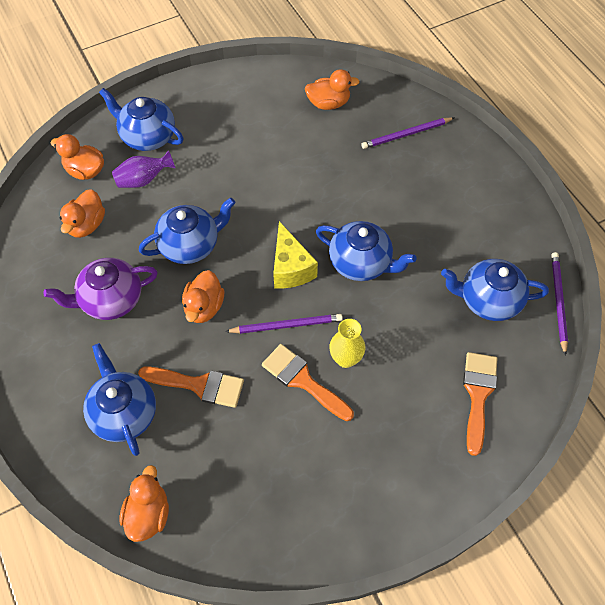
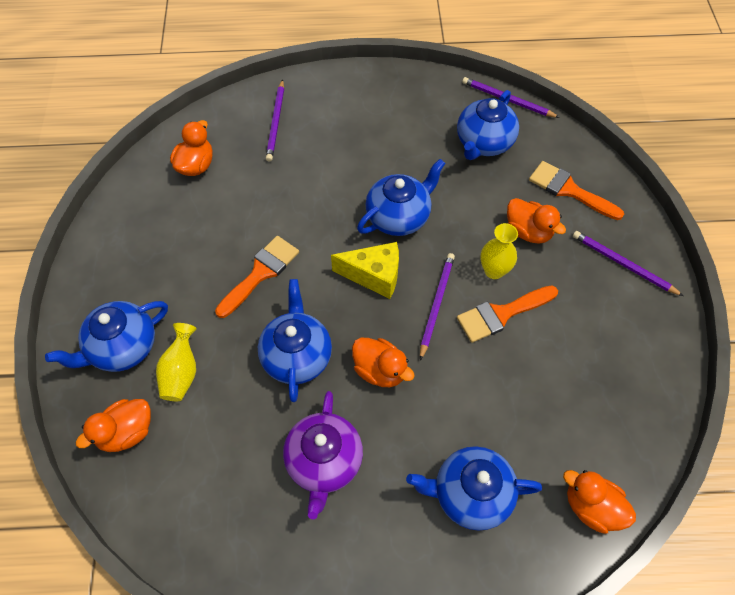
camera: 65 degrees left, 0 degrees up
orange duck [60,189,105,238] -> orange duck moved to [507,198,566,244]
purple vase [112,150,175,188] -> yellow vase [156,323,197,401]
orange brush [138,366,244,408] -> orange brush moved to [215,236,299,318]
none -> purple pencil [573,231,683,296]

